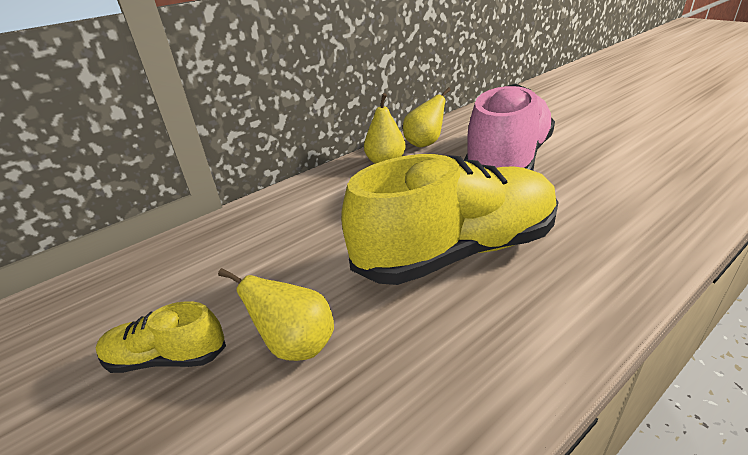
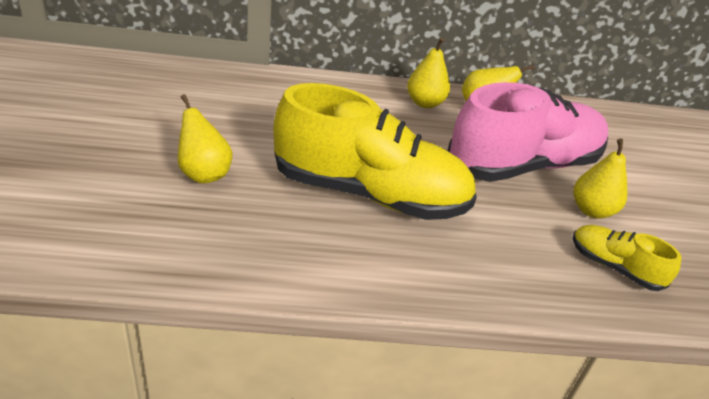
camera: 30 degrees right, 5 degrees up
yellow shoe [96,301,226,373] -> yellow shoe moved to [572,225,681,291]
none -> yellow pear [574,139,627,218]

